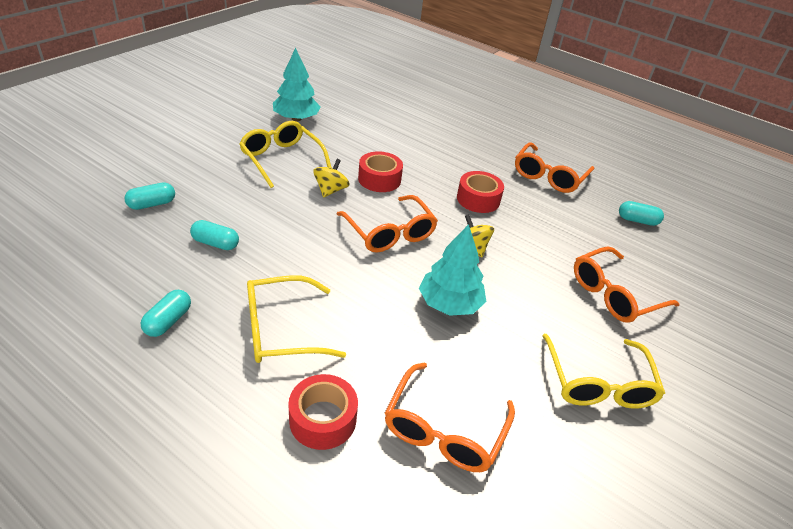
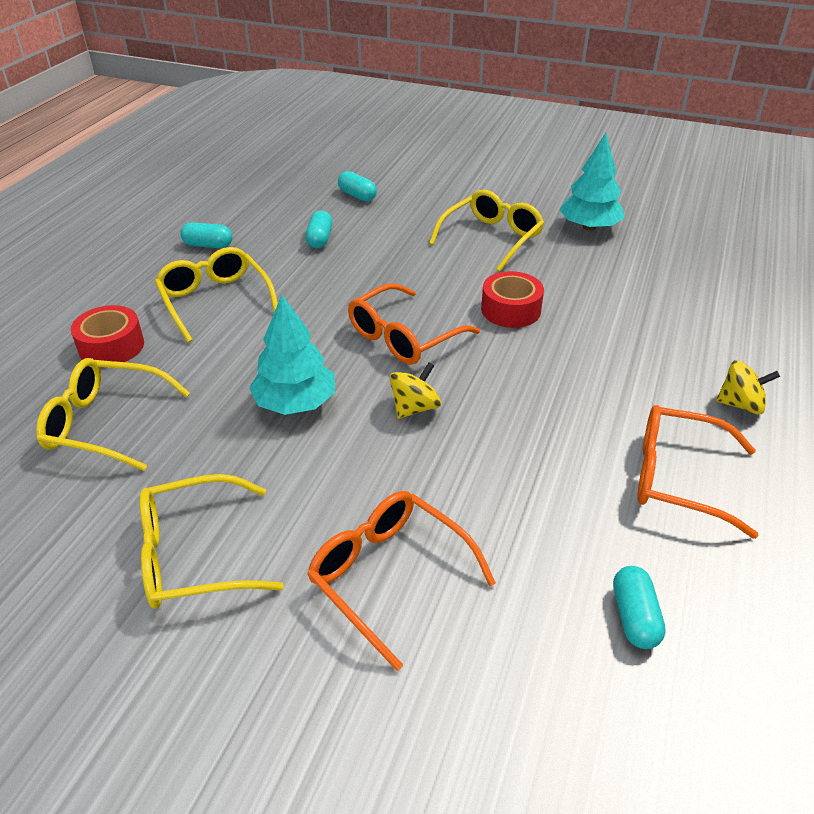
camera: 80 degrees right, 0 degrees up
yellow spinning top [313,159,350,198] -> yellow spinning top moved to [716,360,780,414]
orange glasses [385,363,515,472] -> yellow glasses [36,358,190,471]
red tape [457,171,504,213] -> none

